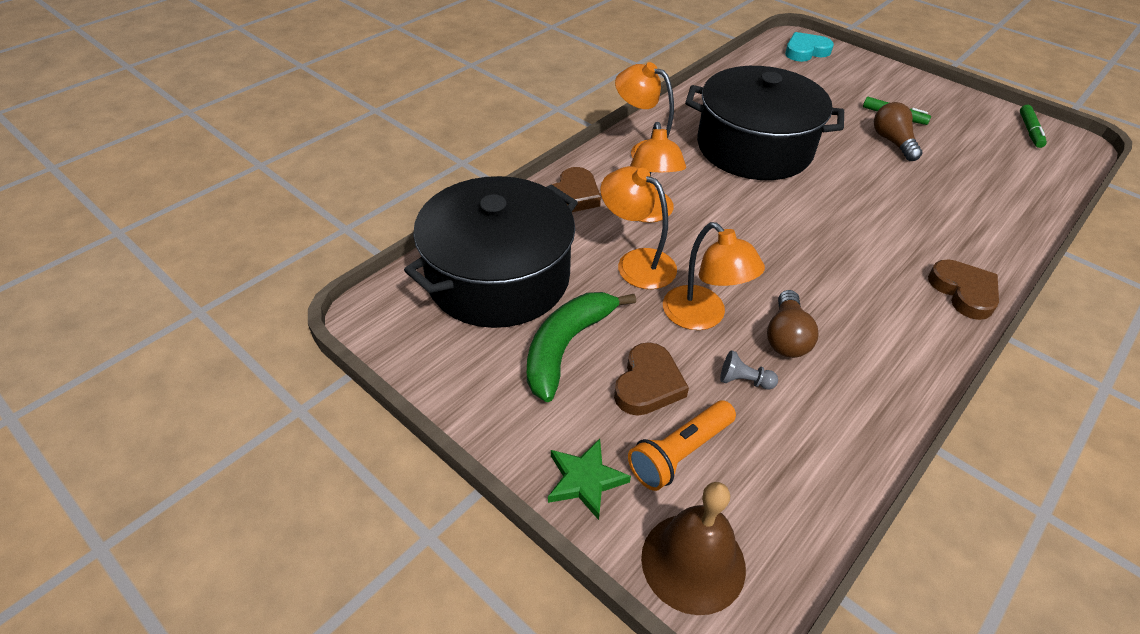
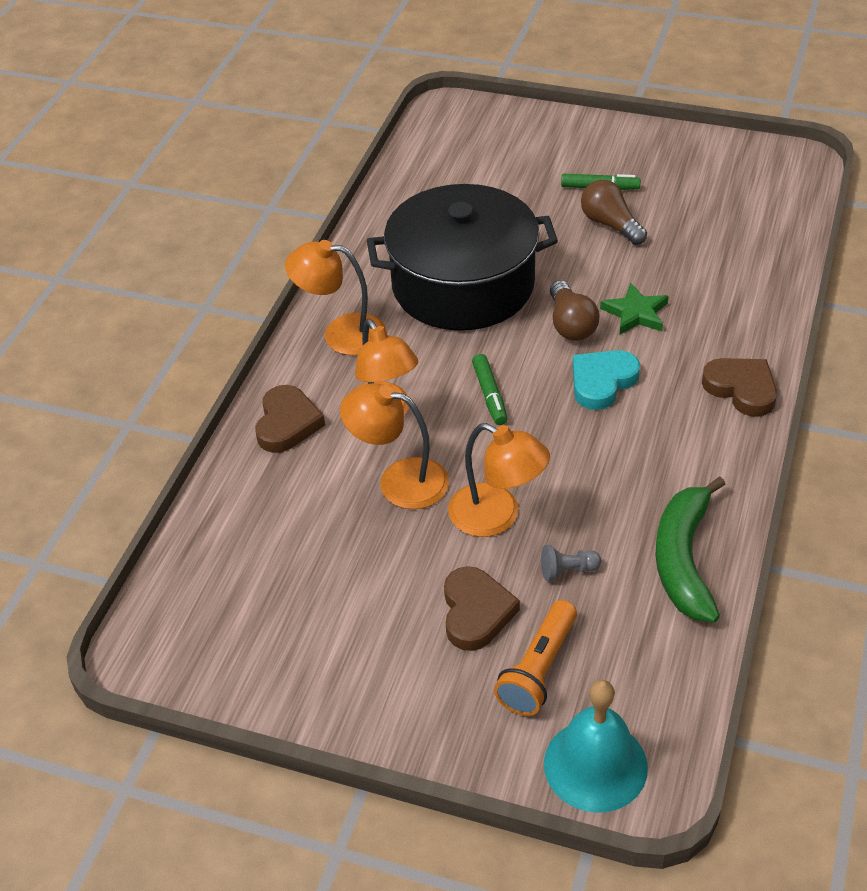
camera: 20 degrees left, 0 degrees up
black pot [404,176,578,328] -> none
green banana [527,292,636,402] -> green banana moved to [656,477,726,623]
green star [548,439,631,520] -> green star moved to [600,283,669,334]
brown bell [641,482,746,615] -> turquoise bell [544,680,648,813]
brown light bulb [767,290,818,358] -> brown light bulb moved to [550,280,599,341]
turquoise heart [785,32,834,62] -> turquoise heart moved to [573,350,640,410]
green marker [1020,105,1047,148] -> green marker moved to [472,354,508,425]

